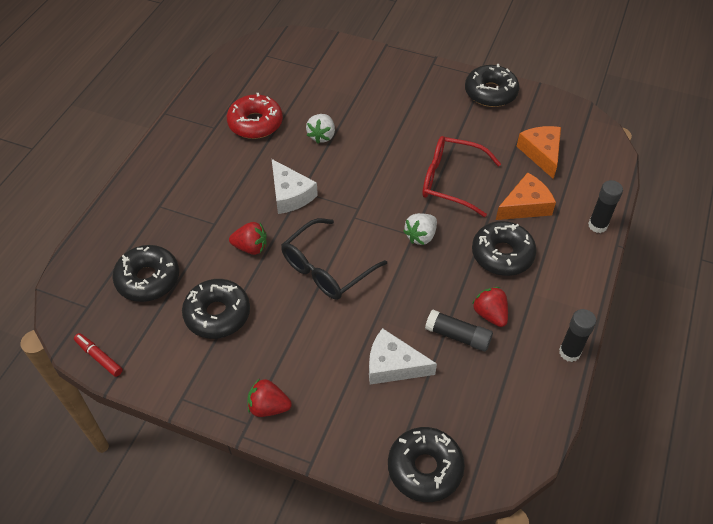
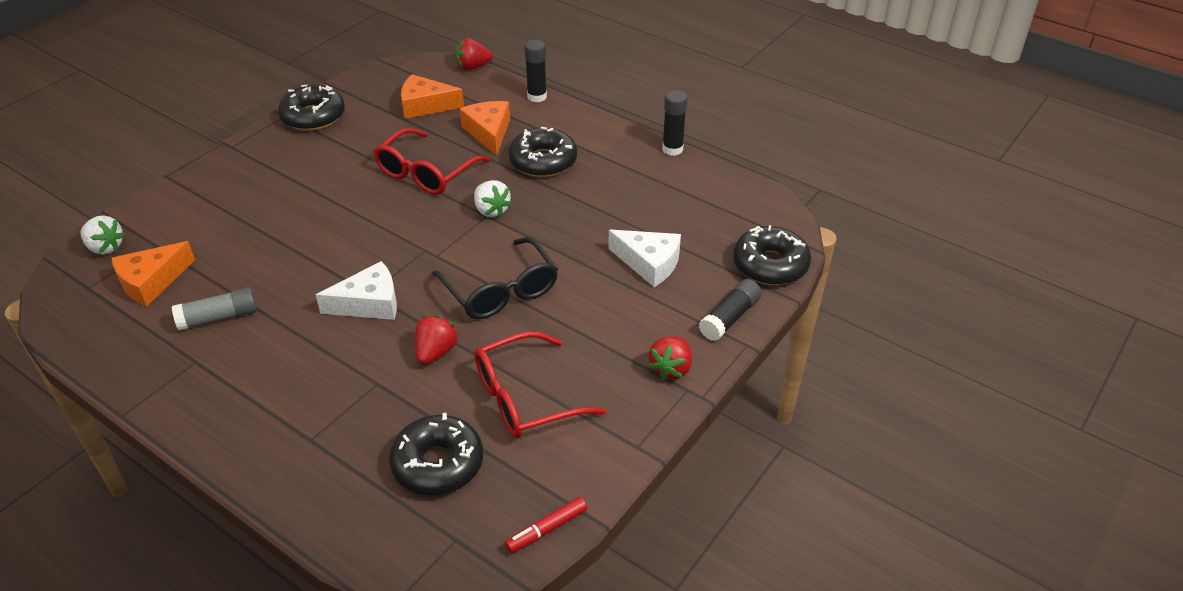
camera: 75 degrees left, 10 degrees down
black donut [182,279,250,339] -> red glasses [475,331,606,438]
red donut [227,93,283,139] -> grey glue stick [172,287,257,330]
white strawberry [306,114,335,144] -> white strawberry moved to [81,215,125,255]
white cheese [369,328,437,385] -> white cheese turned 90 degrees counterclockwise [608,229,681,287]
black glue stick [425,309,493,352] -> black glue stick moved to [699,279,762,341]
red strawberry [472,287,508,327] -> red strawberry moved to [456,38,493,70]
none -> orange cheese [111,241,195,306]

